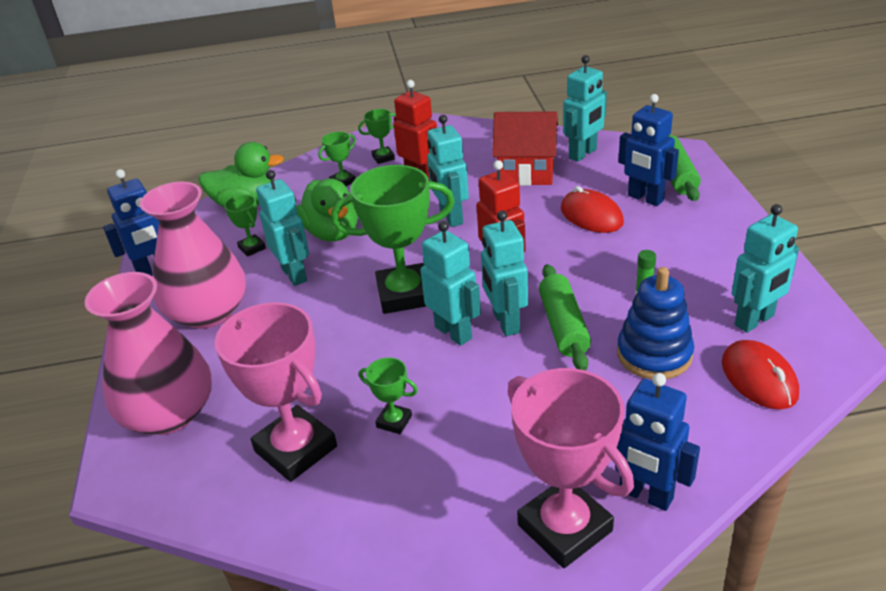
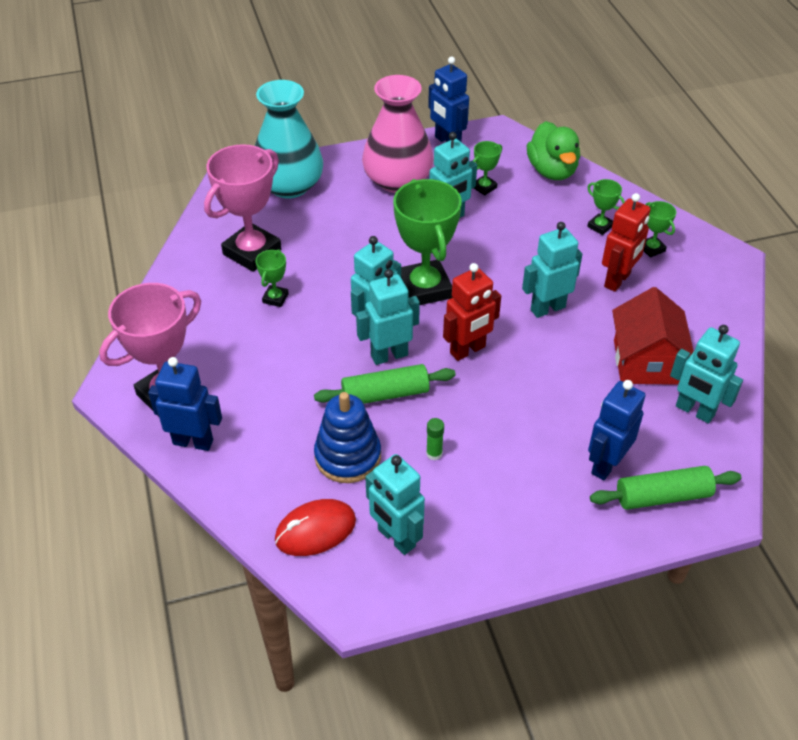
camera: 80 degrees right, 10 degrees up
pink vase [85,272,212,435] -> turquoise vase [255,80,323,198]
green duck [297,178,357,242] -> none
red mouse [561,186,624,233] -> none
blue robot [615,373,700,511] -> blue robot turned 75 degrees clockwise [148,357,222,451]

